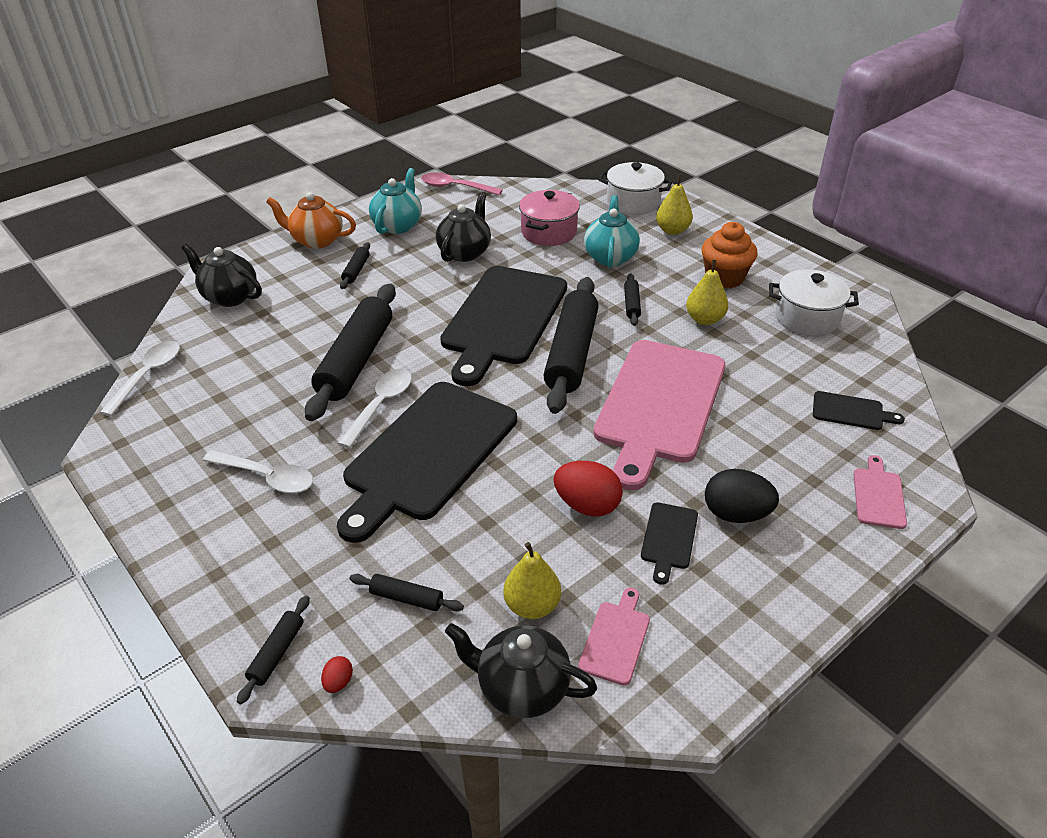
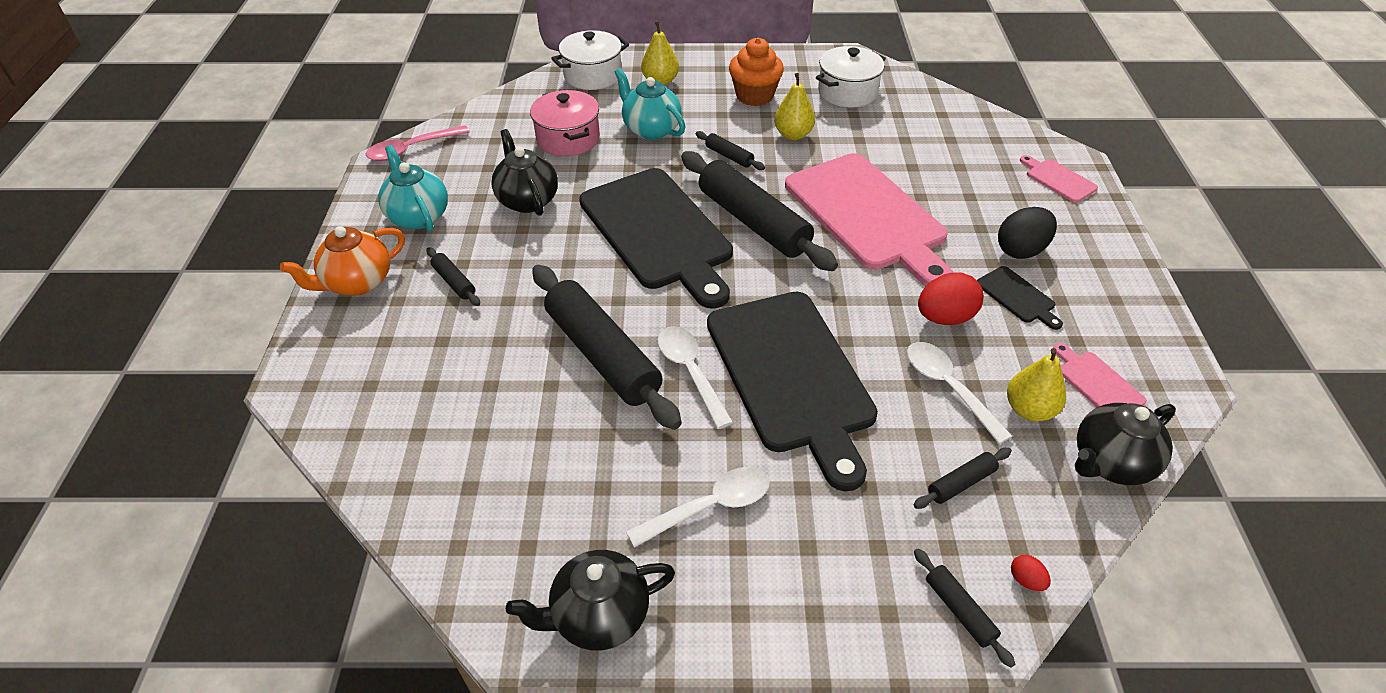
camera: 50 degrees left, 5 degrees up
white spoon [100,341,180,416] -> white spoon moved to [907,342,1012,444]
black teapot [181,244,262,307] -> black teapot moved to [506,550,675,650]
black cutting board [813,391,905,430] -> none

